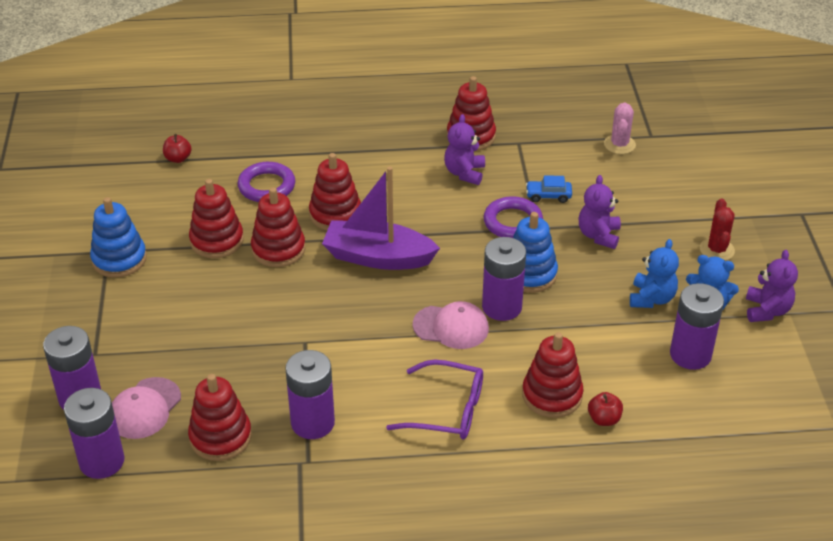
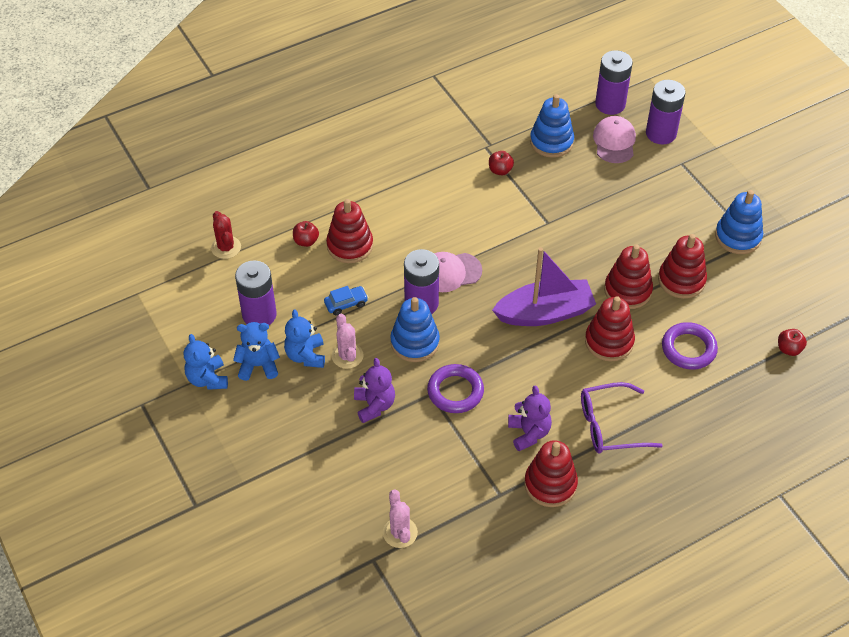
camera: 155 degrees right, 10 degrees up
red stacking toy [188,374,252,461] -> blue stacking toy [530,94,574,158]
purple battery [285,350,335,439] -> red apple [489,151,514,175]
purple glasses [386,360,483,440] -> purple glasses moved to [581,382,663,453]
blue car [526,175,572,203] -> blue car moved to [324,286,368,315]
red cactus [700,198,735,261] -> red cactus moved to [211,211,241,259]
purple teddy bear [746,250,798,322] -> blue teddy bear [184,334,228,390]
none -> pink cactus [332,314,363,369]

